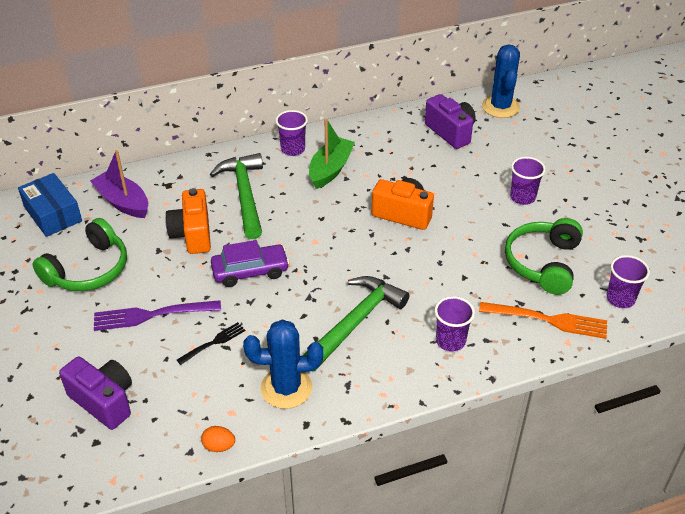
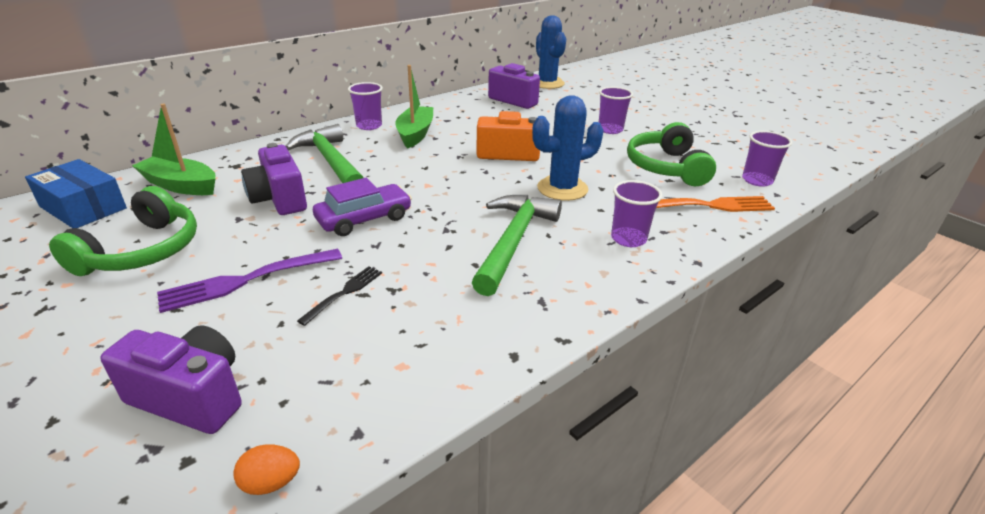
camera: 20 degrees left, 10 degrees down
purple boat [90,150,148,218] -> green boat [132,104,215,195]
orange camera [165,188,211,254] -> purple camera [241,143,307,215]
orange egg [201,426,235,452] -> orange egg moved to [233,444,300,495]
blue cactus [243,320,323,409] -> blue cactus moved to [532,95,604,201]

